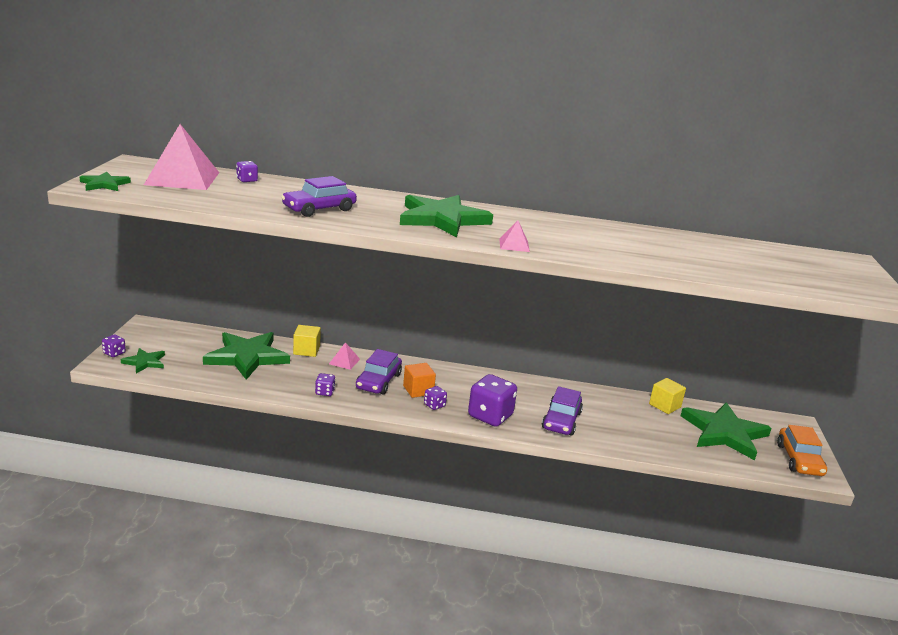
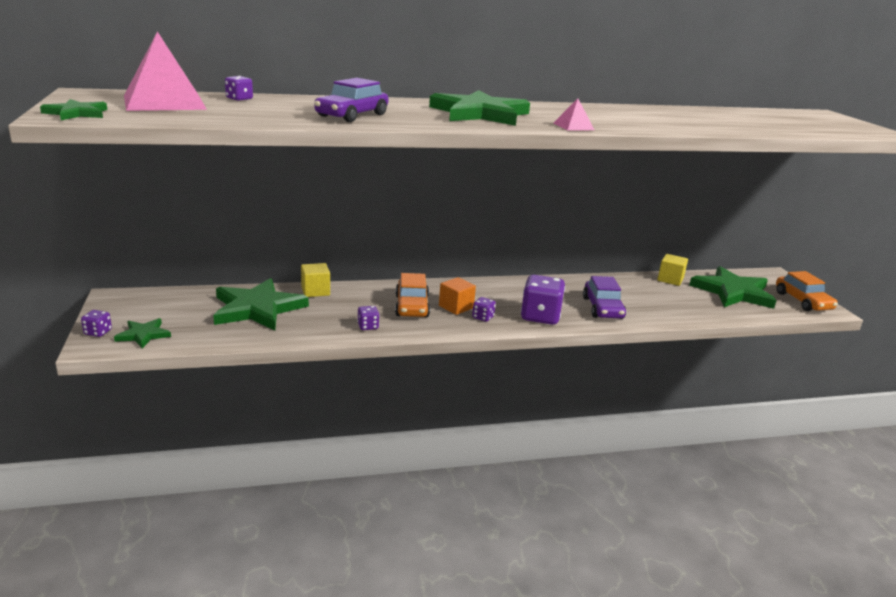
camera: 20 degrees left, 0 degrees up
pink pyramid [329,342,360,370] -> none
purple car [356,349,402,394] -> orange car [395,273,430,317]

